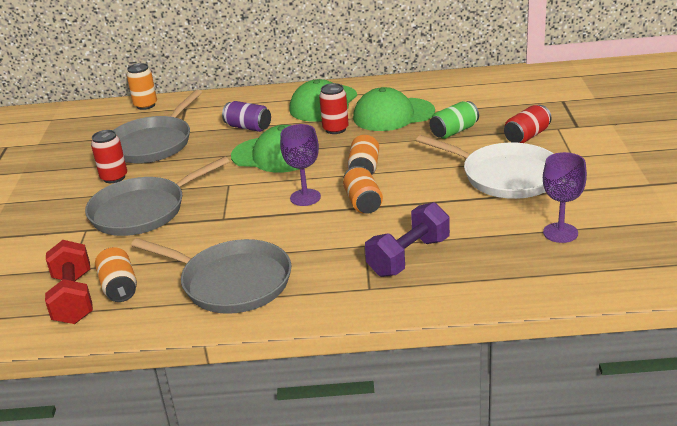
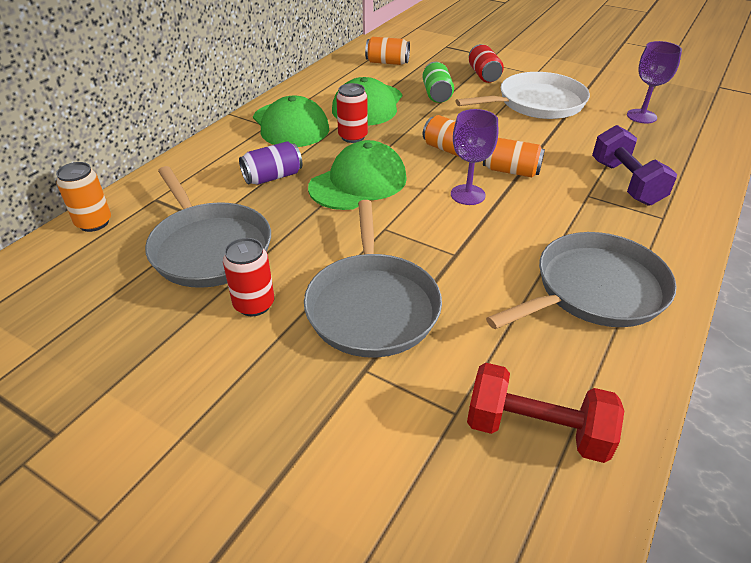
camera: 60 degrees left, 10 degrees up
orange can [95,247,137,302] -> orange can moved to [365,37,410,65]

